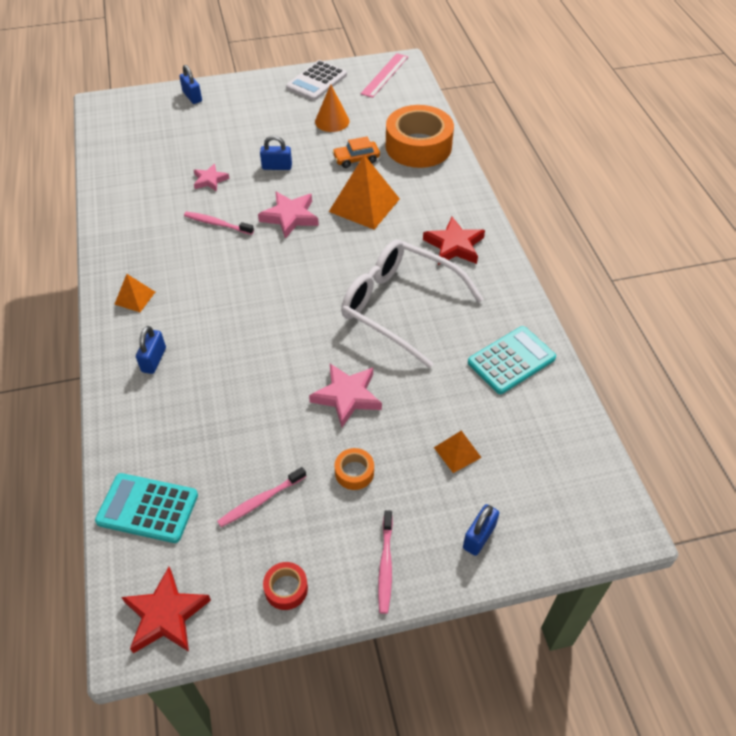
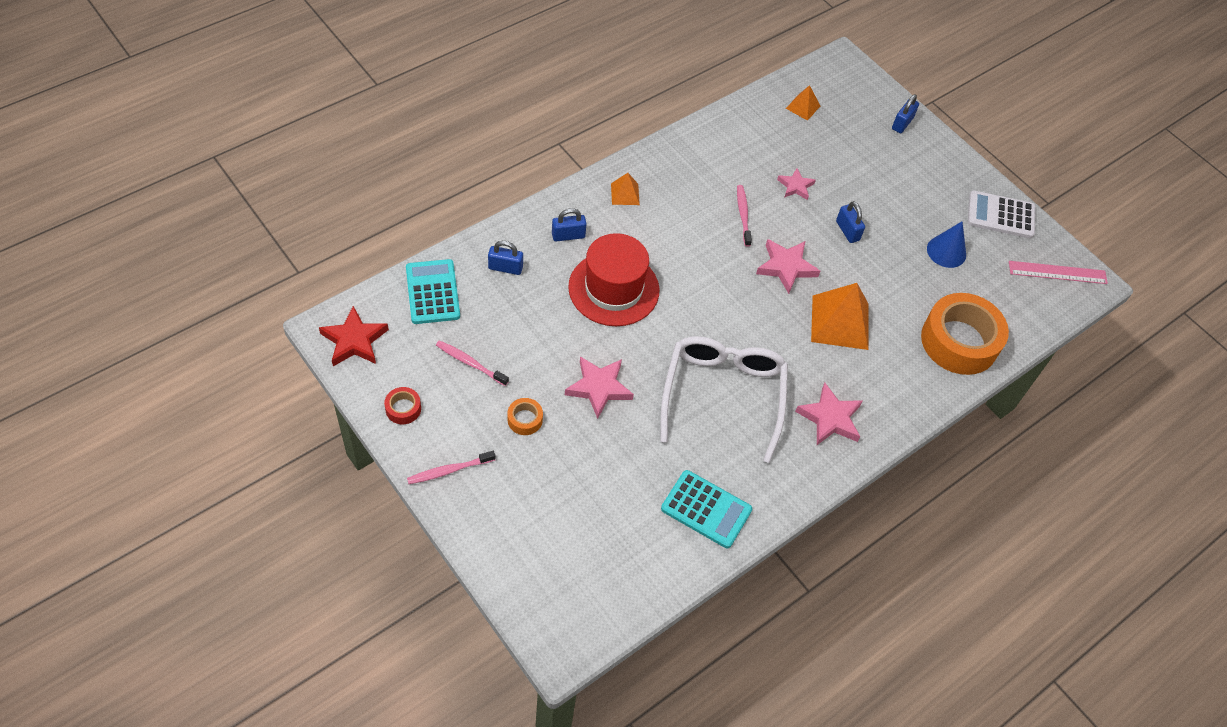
camera: 60 degrees right, 5 degrees up
orange cone [315,84,350,132] -> blue cone [927,221,966,268]
orange car [332,137,380,168] -> none
red star [423,217,485,265] -> pink star [795,383,863,445]
orange pyramid [434,431,482,473] -> orange pyramid moved to [786,85,820,121]
blue padlock [463,504,499,556] -> blue padlock moved to [488,241,523,275]
none -> red hat [568,233,660,326]

